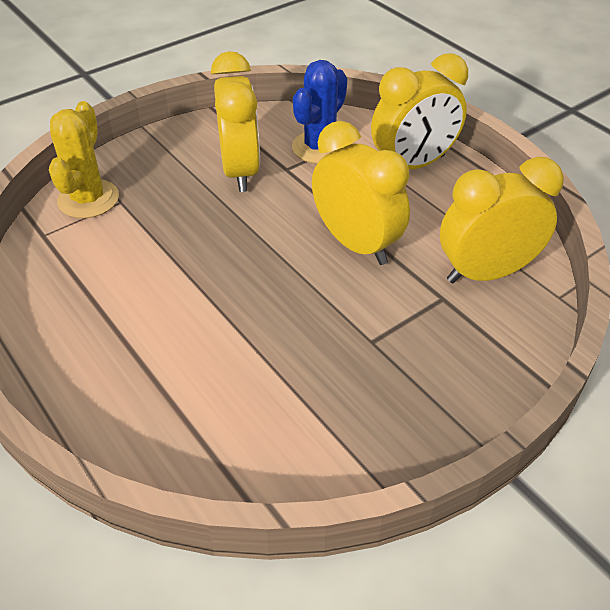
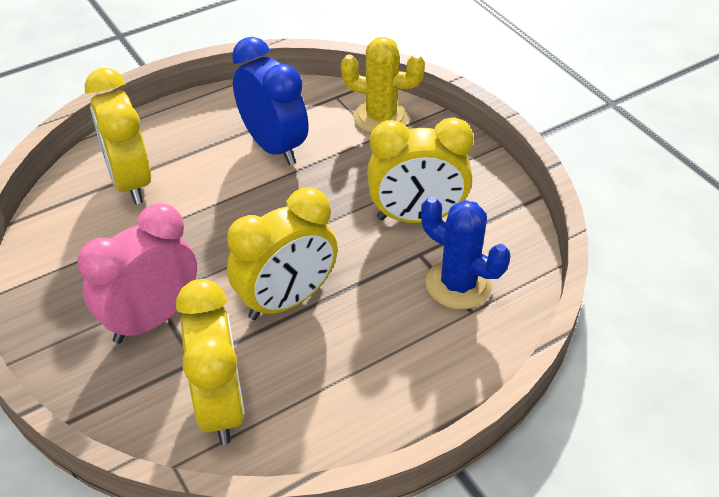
camera: 95 degrees right, 0 degrees up
yellow clock [371,53,468,169] -> yellow clock moved to [85,68,151,204]
none -> pink clock [77,203,197,344]
none -> blue clock [232,37,308,165]

